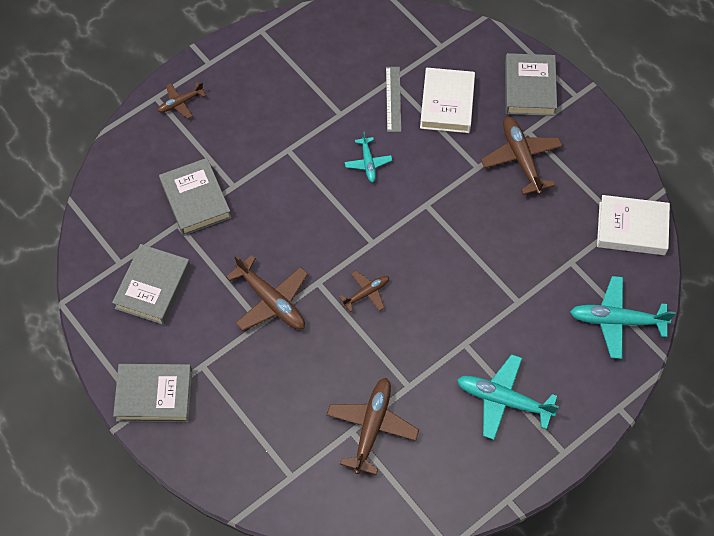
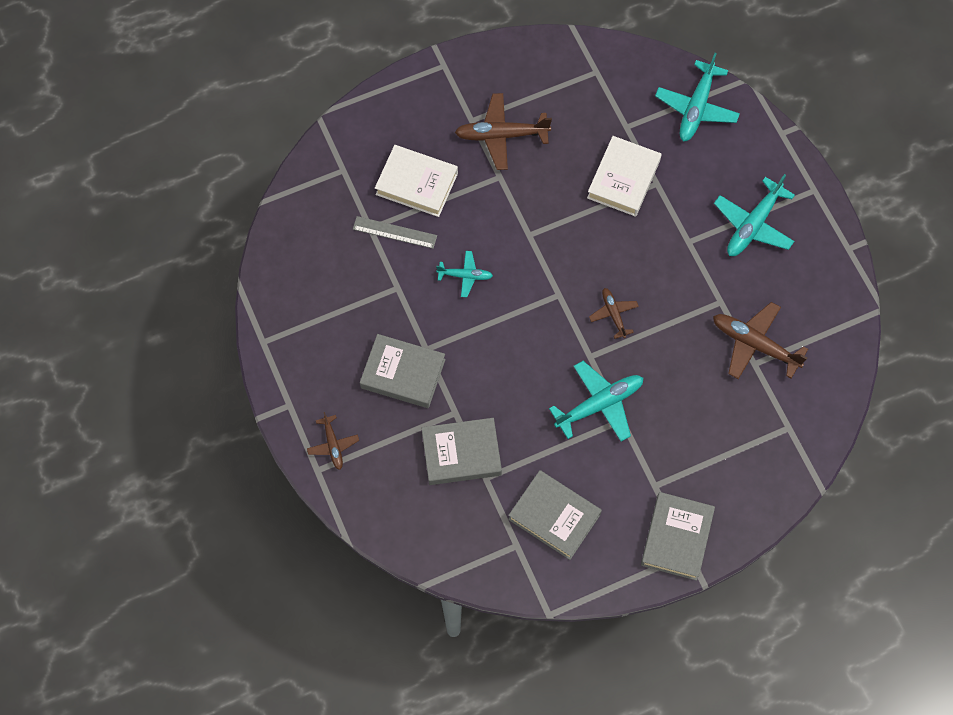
camera: 75 degrees left, 5 degrees up
brown plane [226,255,308,331] -> turquoise plane [549,361,643,442]
grey book [505,53,557,116] -> grey book moved to [360,334,446,408]
white book [597,195,670,255] -> white book moved to [587,136,662,217]

